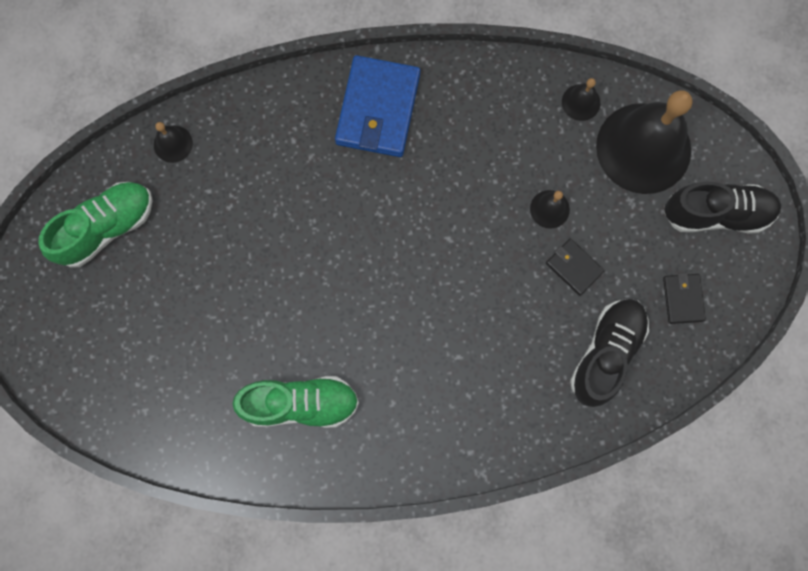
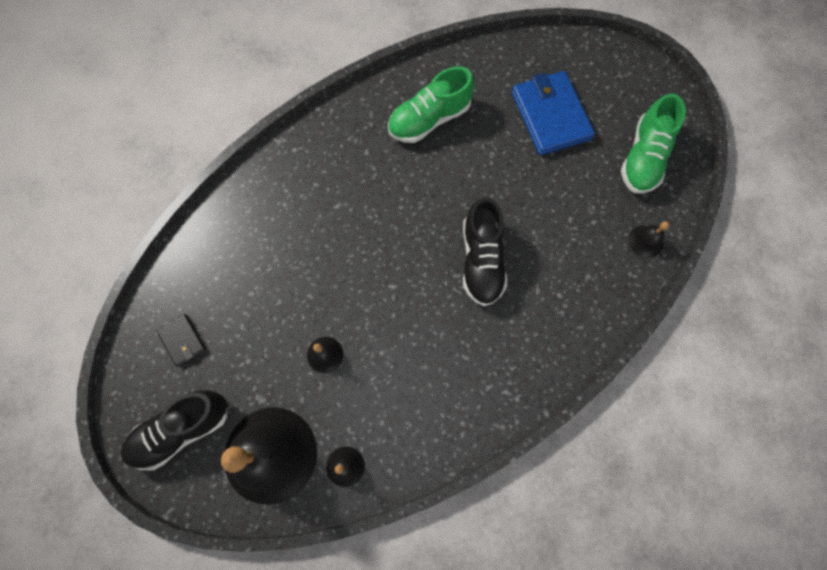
camera: 150 degrees right, 5 degrees down
blue wallet [335,55,420,157] -> blue wallet moved to [512,71,595,155]
black wallet [546,238,604,296] -> none
black shoe [570,299,649,407] -> black shoe moved to [463,197,507,306]

